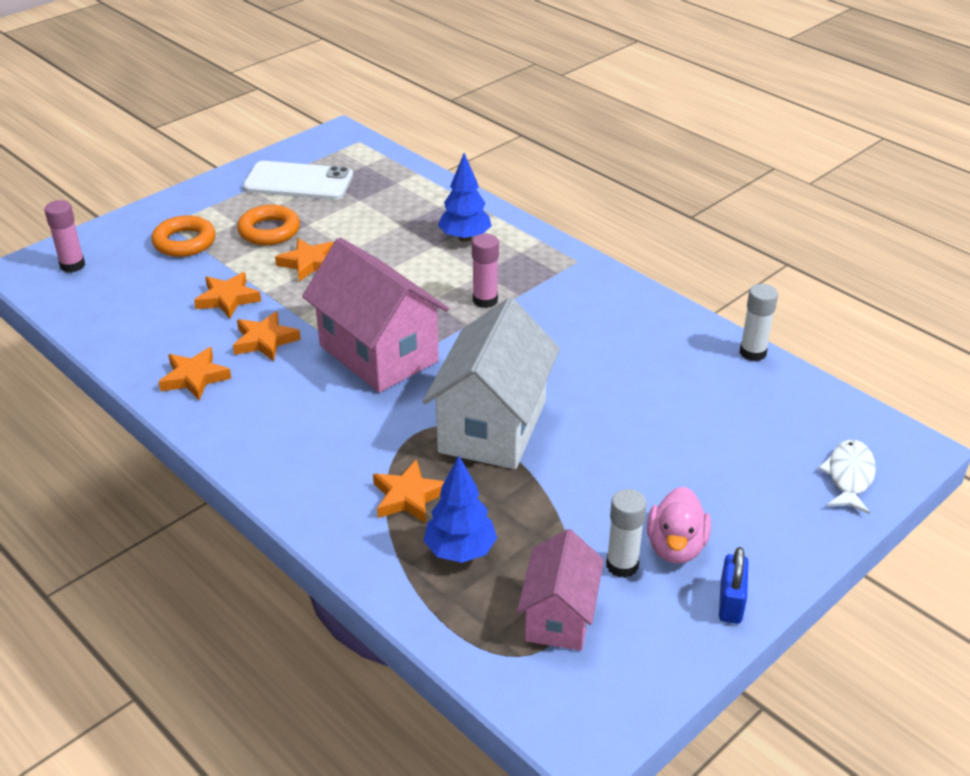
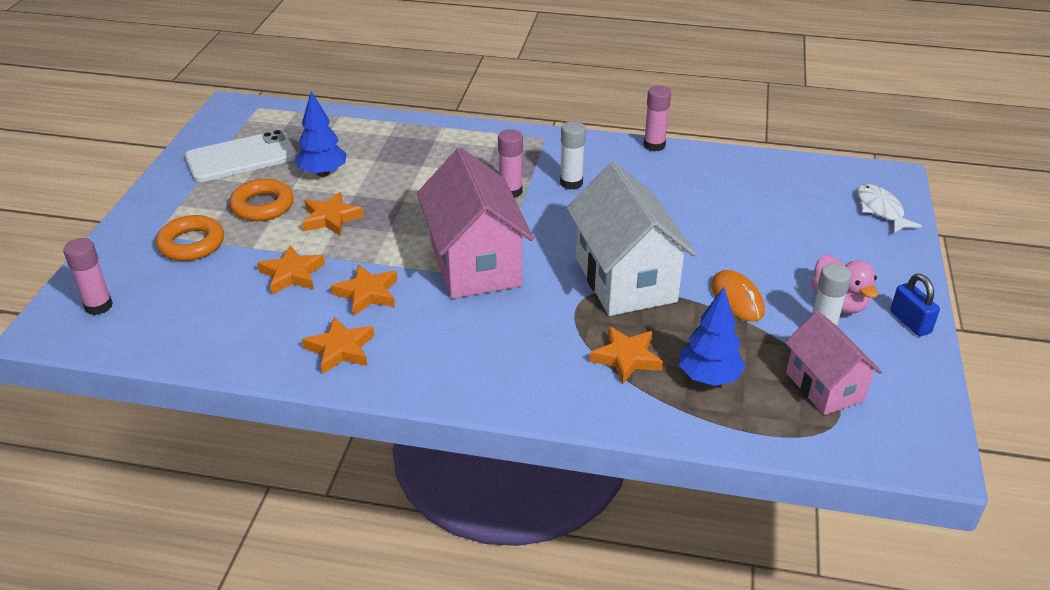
camera: 35 degrees left, 0 degrees up
pink house [302,238,449,392] -> pink house turned 60 degrees clockwise [417,148,534,299]
blue tree [438,153,492,242] -> blue tree moved to [295,91,347,177]
white glue stick [740,284,778,361] -> white glue stick moved to [560,121,586,190]
none -> pink glue stick [643,86,671,152]
none -> orange mouse [711,270,765,322]

